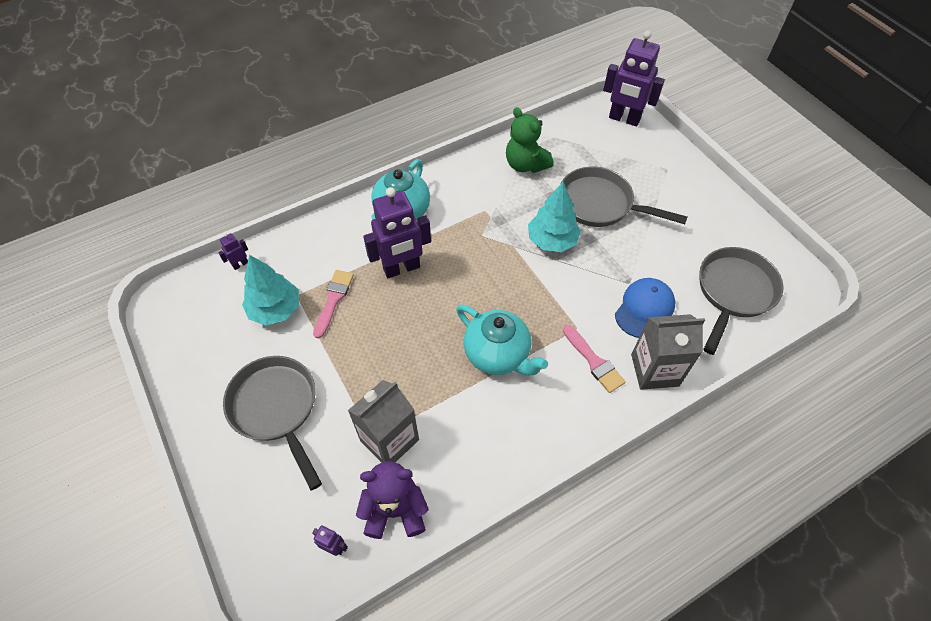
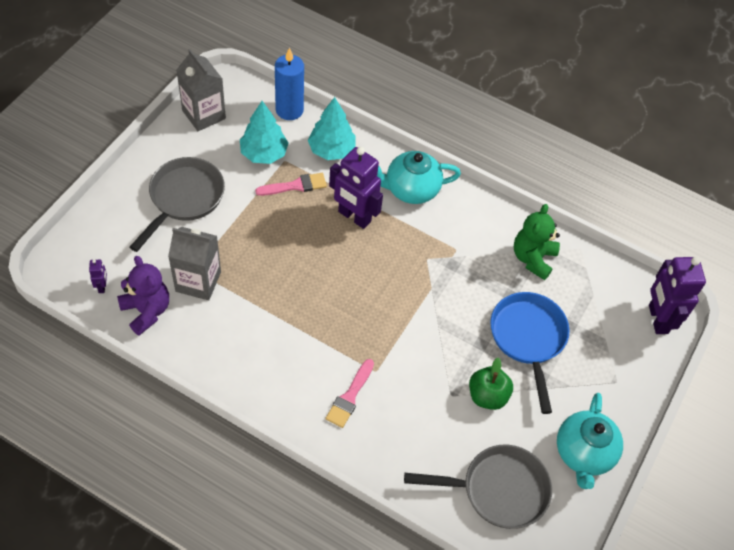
camera: 55 degrees right, 0 degrees up
purple robot [218,233,248,270] -> blue candle [275,48,304,120]
turquoise teapot [456,304,548,376] -> turquoise teapot moved to [557,393,623,489]
turquoise tree [528,182,581,252] -> turquoise tree moved to [308,97,356,160]
grey pan [561,167,688,227] -> blue pan [490,292,570,414]
blue cap [615,278,675,338] -> none
grey carton [631,314,705,390] -> grey carton moved to [176,49,226,131]
none -> green apple [469,357,513,410]

